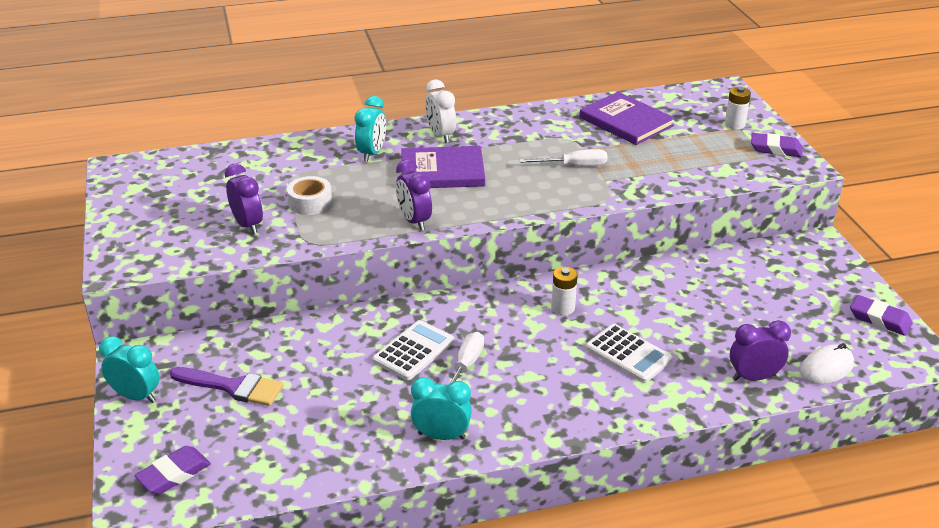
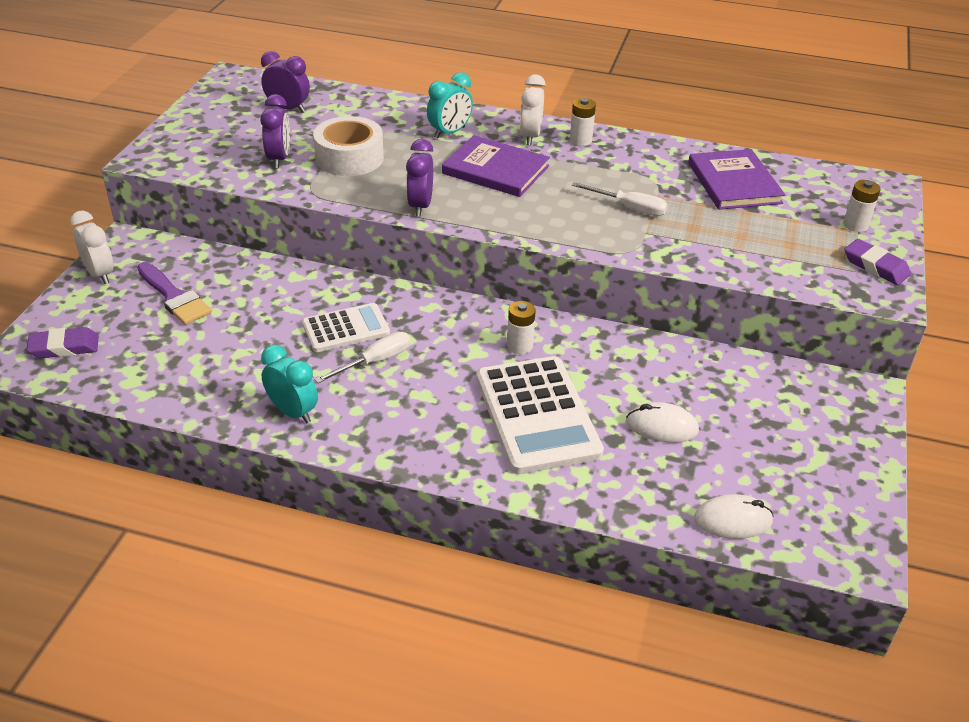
camera: 30 degrees right, 5 degrees up
turquoise clock [99,336,160,403] -> white clock [70,211,113,284]
white tape [287,176,332,215] -> white tape [313,116,384,176], size x1.53
white calculator [585,324,673,383] -> white calculator [476,356,604,474], size x1.70
purple clock [730,320,791,381] -> purple clock moved to [261,51,310,113]
purple eraser [850,295,913,336] -> none
none -> white battery [570,98,596,146]
none -> white mouse [626,402,699,442]

